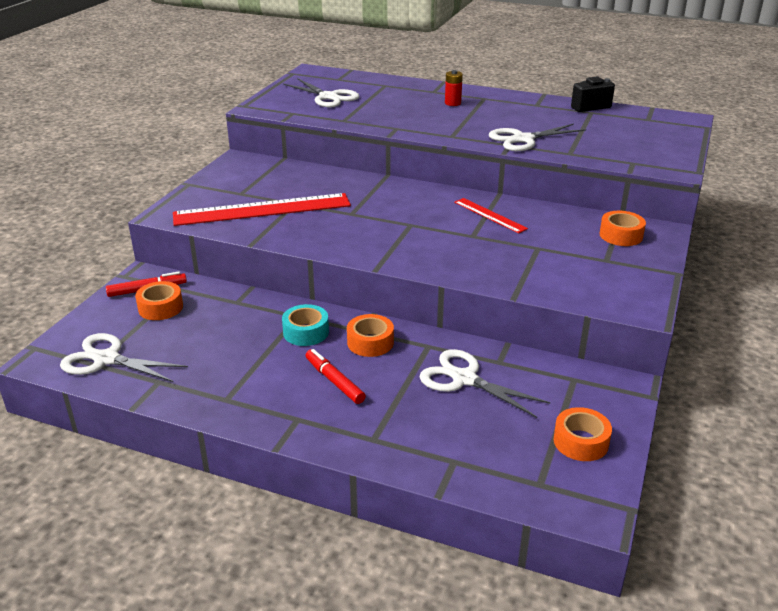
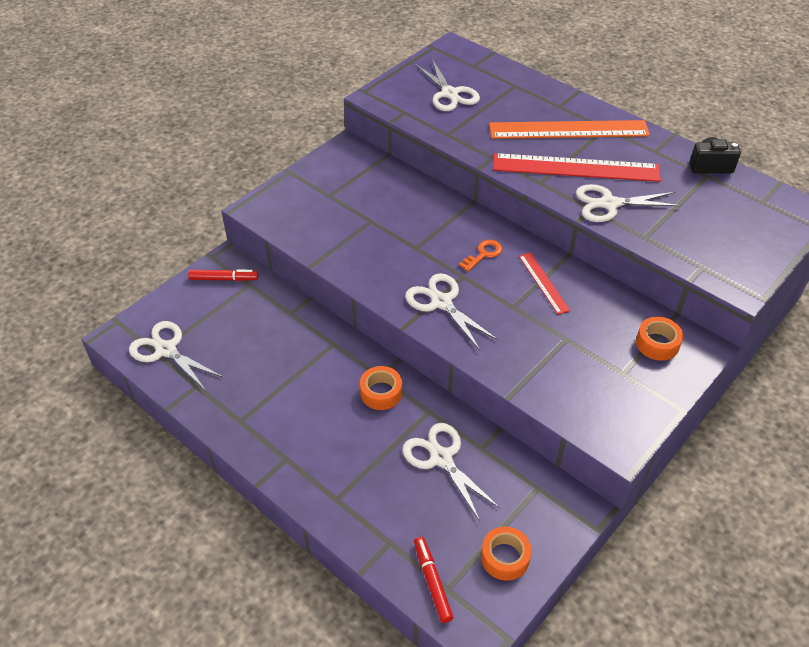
camera: 20 degrees right, 15 degrees up
orange tape [135,281,183,320] -> none
red ruler [173,193,351,226] -> red ruler moved to [493,153,661,182]
turquoise tape [282,304,329,346] -> none
red marker [305,349,366,404] -> red marker moved to [414,537,454,623]
red battery [445,70,463,106] -> orange ruler [489,120,650,139]
none -> white scissors [405,273,498,350]
none -> orange key [459,240,502,272]

